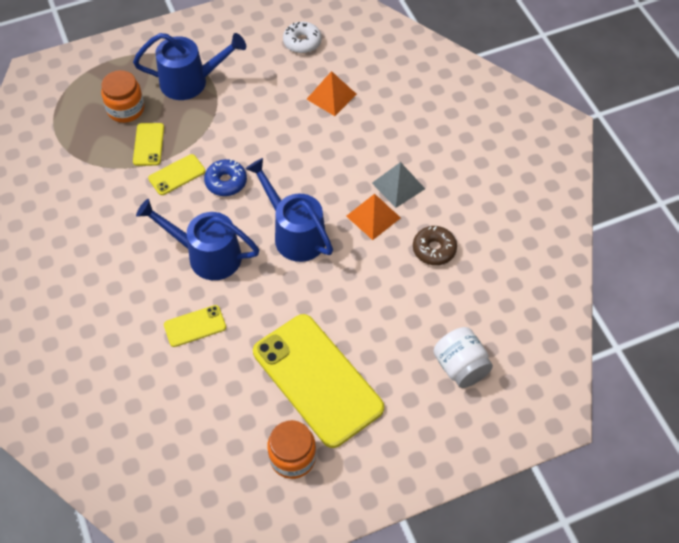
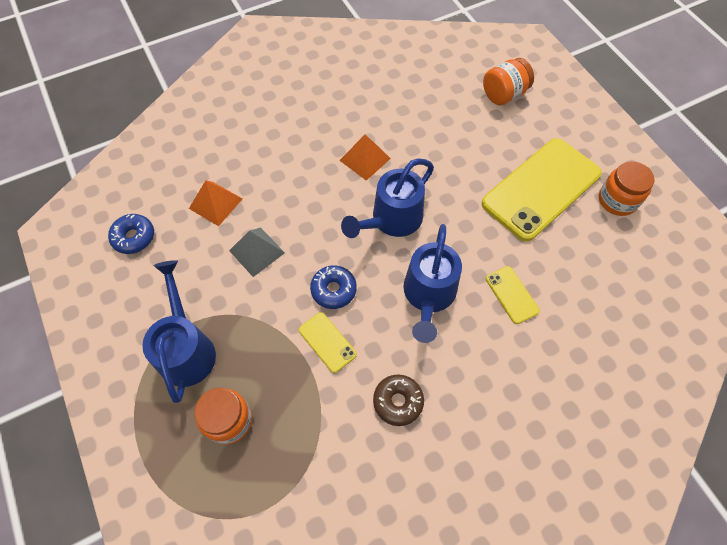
camera: 95 degrees left, 5 degrees up
yellow phone [133,123,164,166] -> none
white donut [283,22,322,53] -> blue donut [108,214,154,254]
grey pyramid [372,162,425,208] -> grey pyramid moved to [229,227,285,277]
brown donut [413,226,457,265] -> brown donut moved to [373,374,424,426]
white jar [433,327,493,388] -> orange jar [483,58,534,105]

